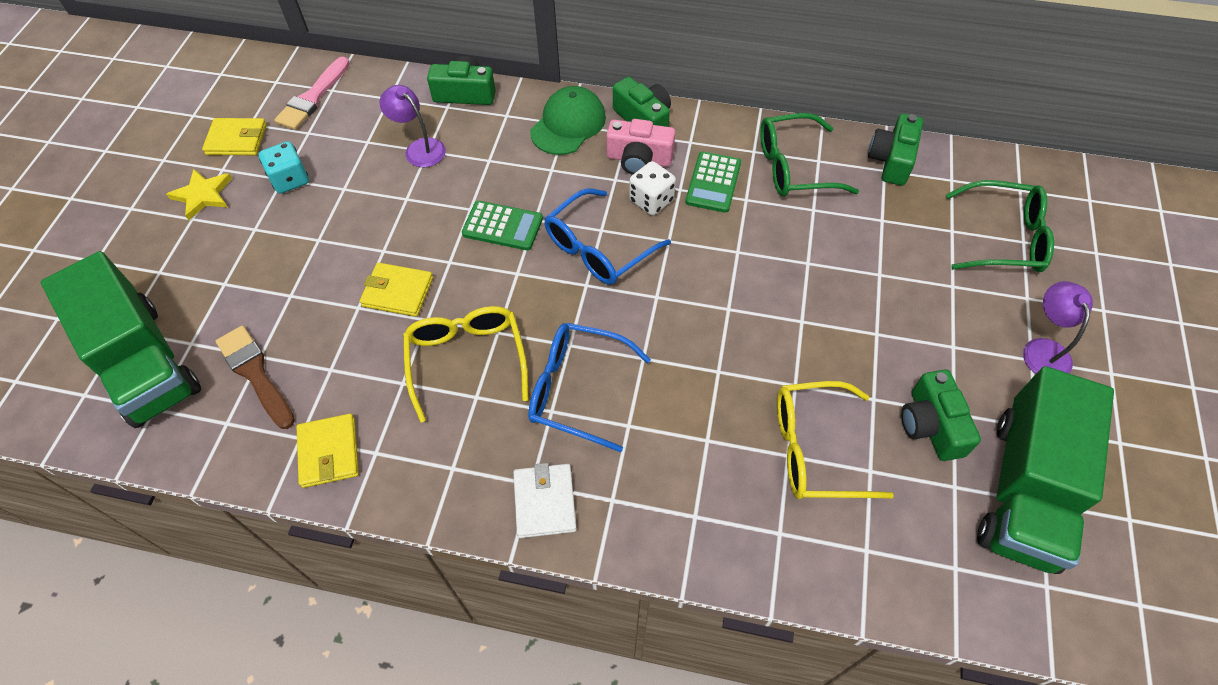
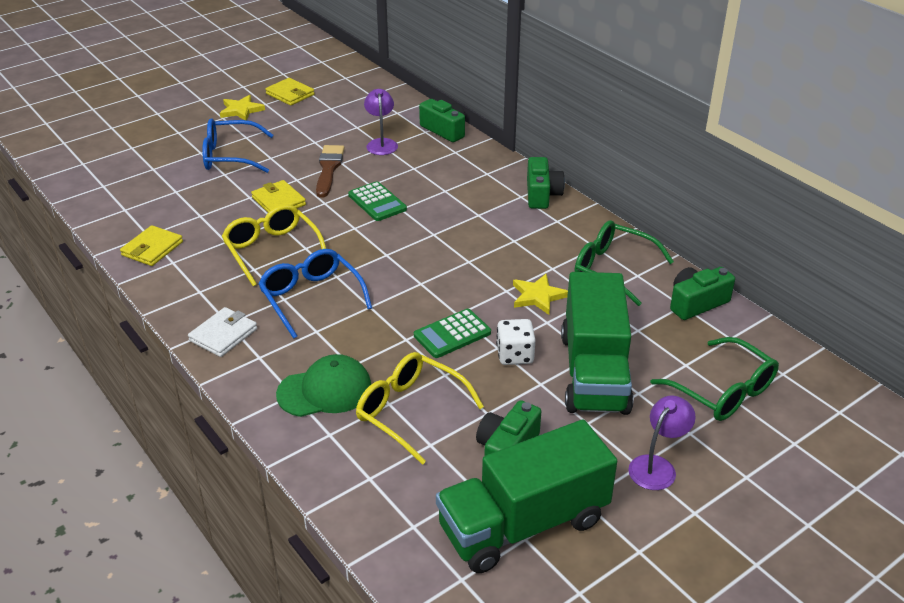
camera: 40 degrees right, 20 degrees down
green truck [41,251,201,428] -> green truck moved to [561,272,634,415]
brown brush [216,325,295,429] -> brown brush moved to [316,145,345,198]
turquoise dice [259,141,309,194] -> none
pink brush [274,57,350,130] -> none
yellow glasses [403,306,528,423] -> yellow glasses turned 60 degrees counterclockwise [222,204,326,286]
green cap [530,86,606,155] -> green cap moved to [276,354,371,417]
blue glasses [544,188,671,285] -> blue glasses moved to [202,118,274,173]
pink camera [606,119,675,175] -> none
white dice [629,161,676,216] -> white dice moved to [496,319,535,365]
green calculator [685,152,741,213] -> green calculator moved to [414,309,491,358]
none -> yellow star [513,274,568,315]

